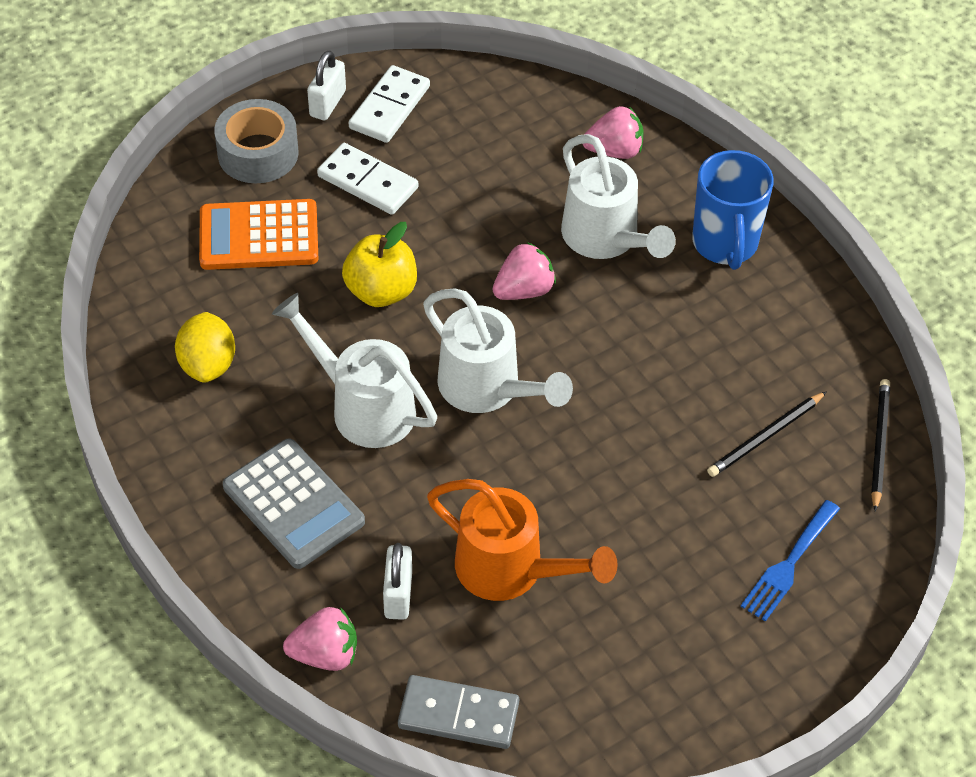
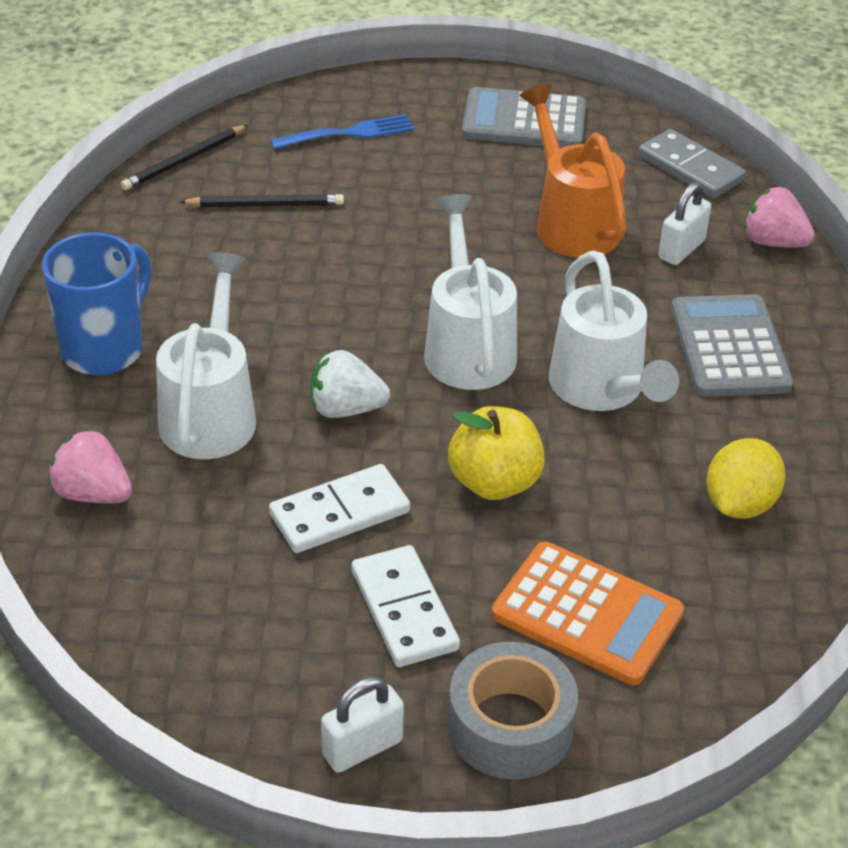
camera: 145 degrees left, 10 degrees down
white domino [349,65,430,143] -> white domino moved to [269,464,410,553]
pink strawberry [492,242,556,300] -> white strawberry [310,350,390,418]
none -> grey calculator [462,87,586,148]

